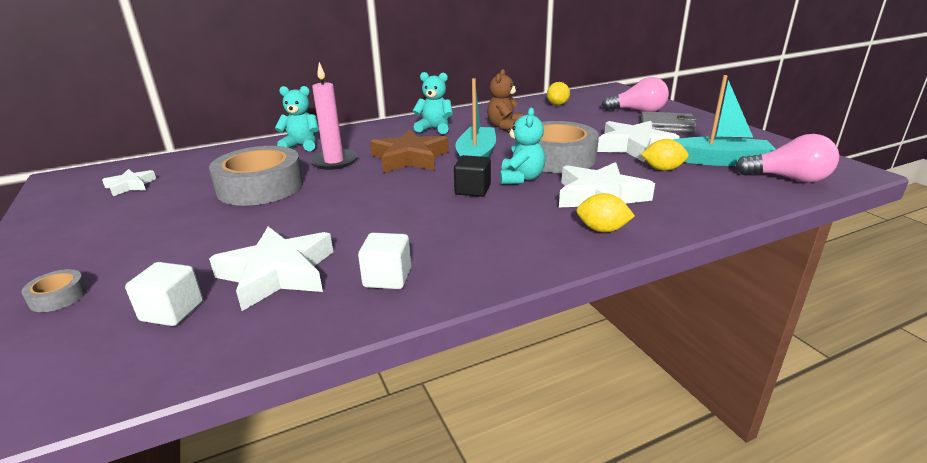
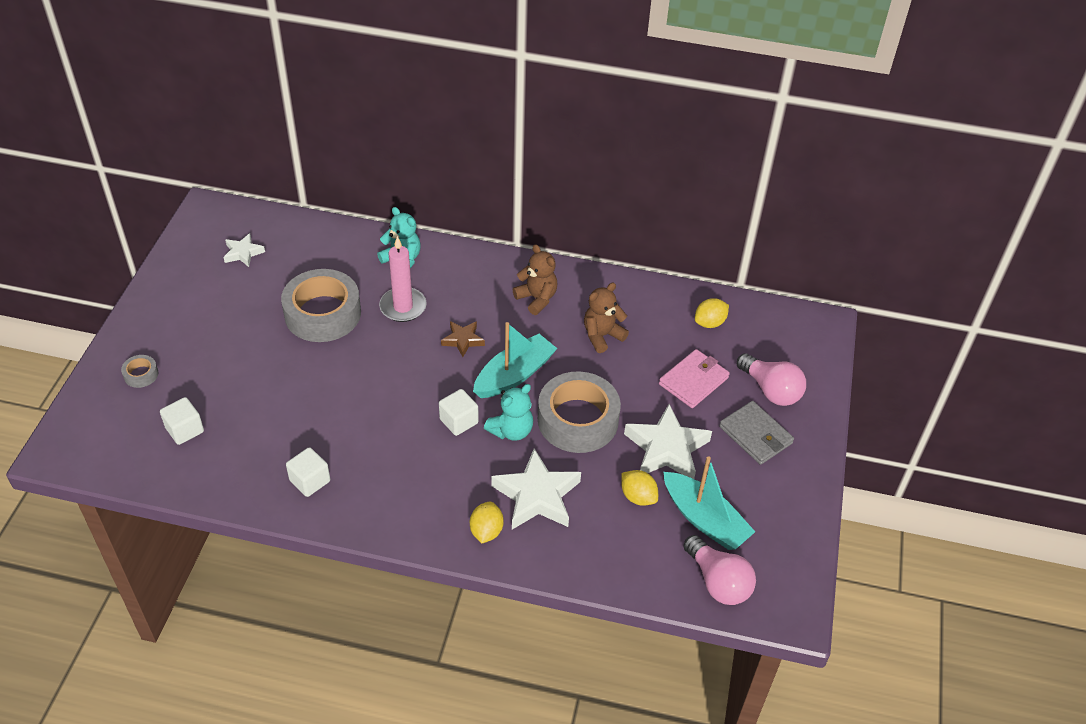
camera: 35 degrees right, 20 degrees up
white star [209,227,333,311] -> none
brown star [370,129,449,173] -> brown star [441,321,485,357], size x0.54
turquoise teddy bear [413,72,453,134] -> brown teddy bear [513,244,557,315]
black cube [454,155,491,197] -> white cube [439,389,479,436]
yellow lemon [576,193,635,233] -> yellow lemon turned 45 degrees clockwise [470,502,504,543]
none -> pink wallet [659,349,730,408]

